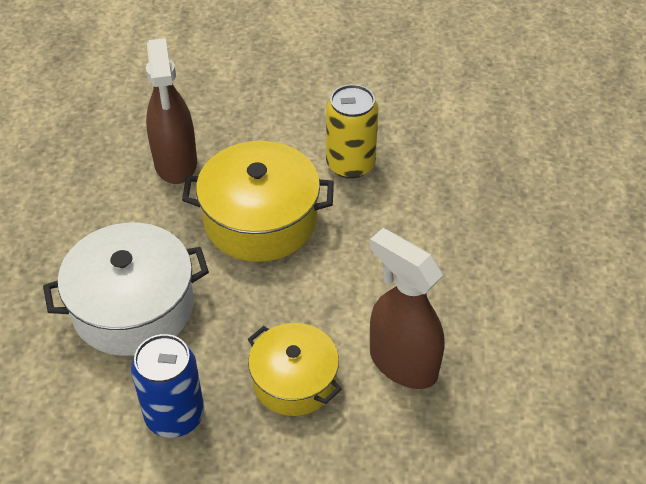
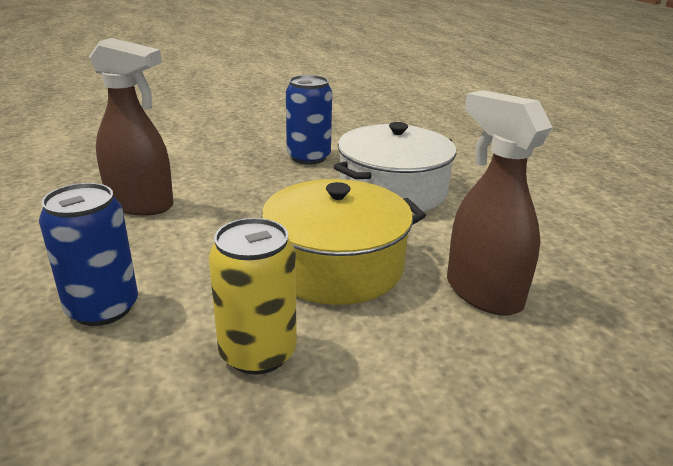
camera: 155 degrees right, 20 degrees down
yellow pot [248,323,342,416] -> none
none -> blue can [39,183,138,326]

